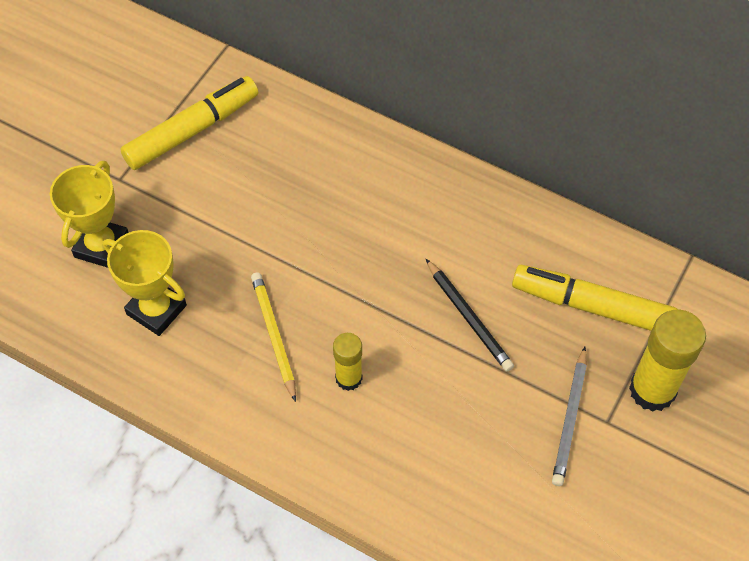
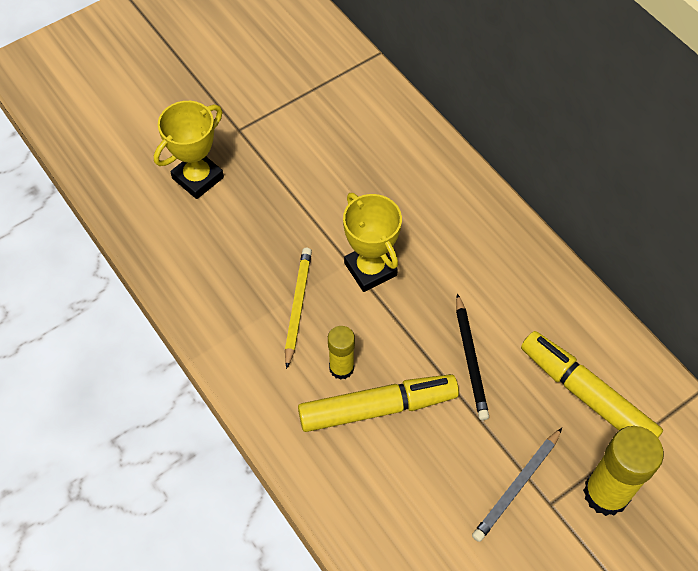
camera: 25 degrees right, 0 degrees up
yellow trophy [103,230,187,336] -> yellow trophy moved to [343,193,402,292]
yellow marker [120,76,258,170] -> yellow marker moved to [298,374,459,432]

